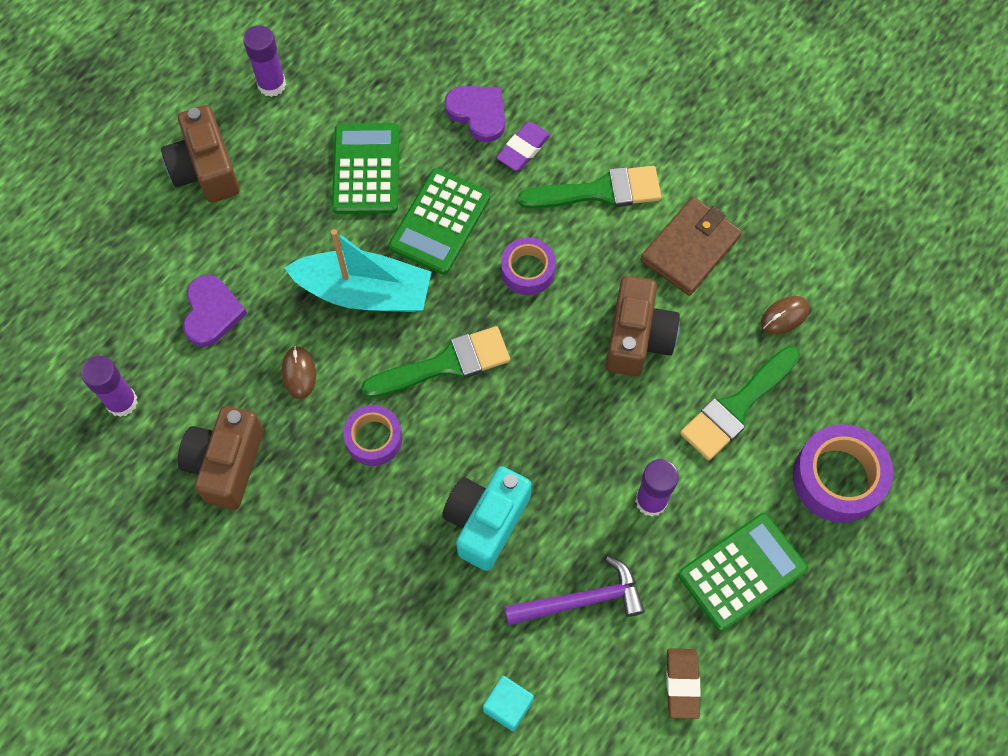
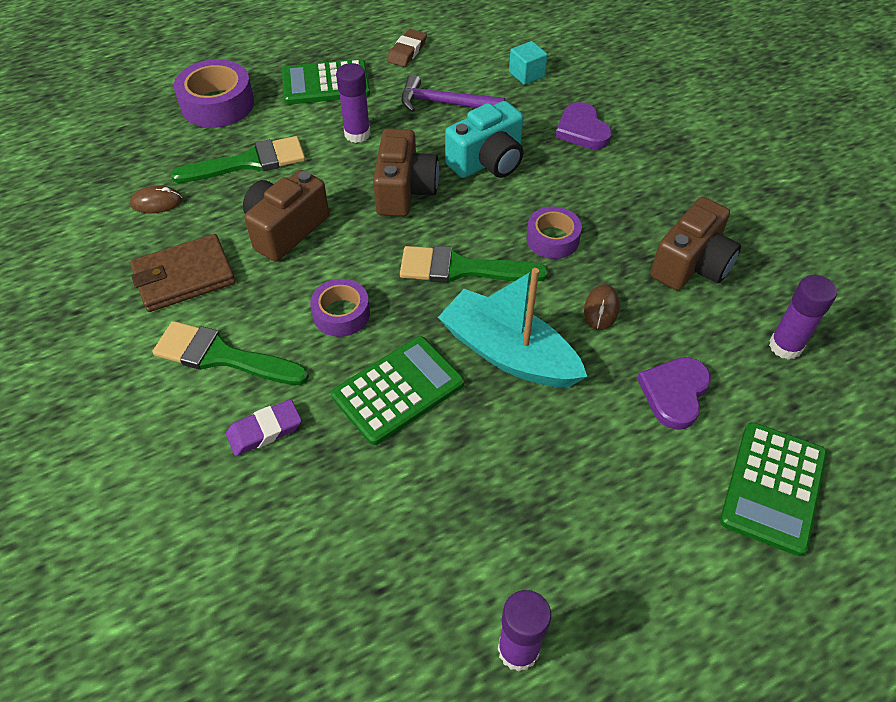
camera: 155 degrees left, 15 degrees down
brown camera [161,105,240,203] -> brown camera moved to [373,128,439,217]
green calculator [332,123,400,214] -> green calculator moved to [720,422,827,556]
purple heart [444,86,505,142] -> purple heart moved to [555,102,612,149]

